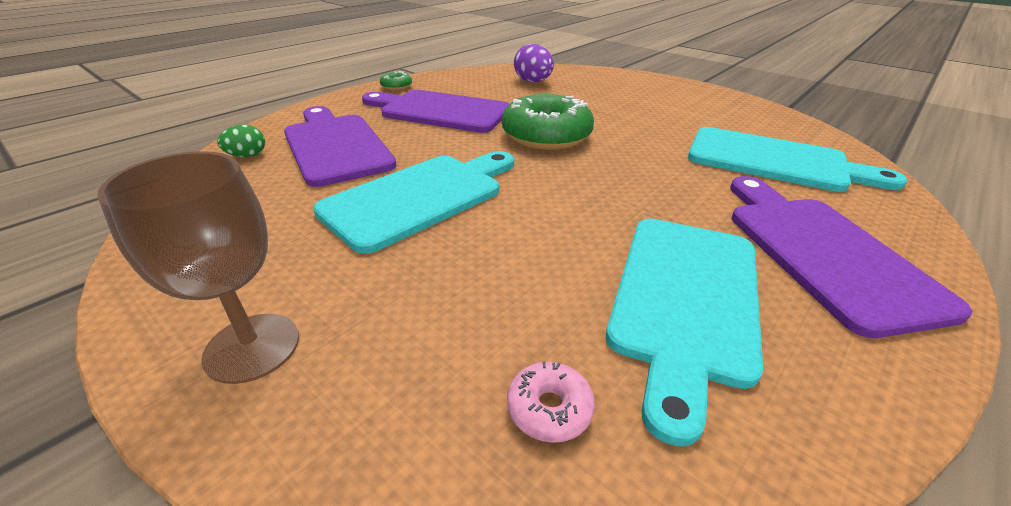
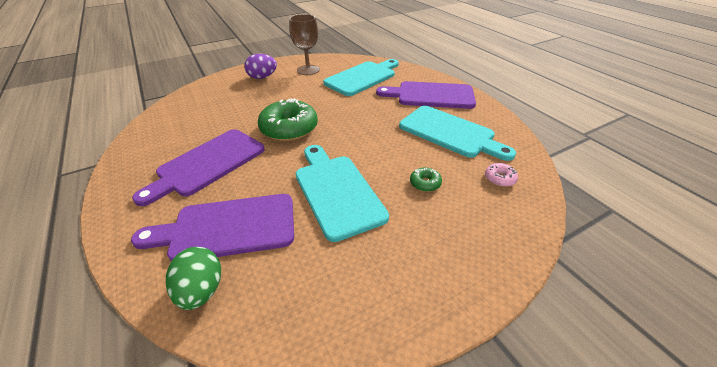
camera: 70 degrees left, 5 degrees up
brown goblet [97,151,299,384] -> brown goblet moved to [289,14,320,75]
green egg [217,125,265,157] -> green egg [166,247,221,310], size x1.62
green donut [380,71,412,90] -> green donut moved to [410,167,442,192]
purple egg [514,44,554,82] -> purple egg moved to [244,54,277,79]

